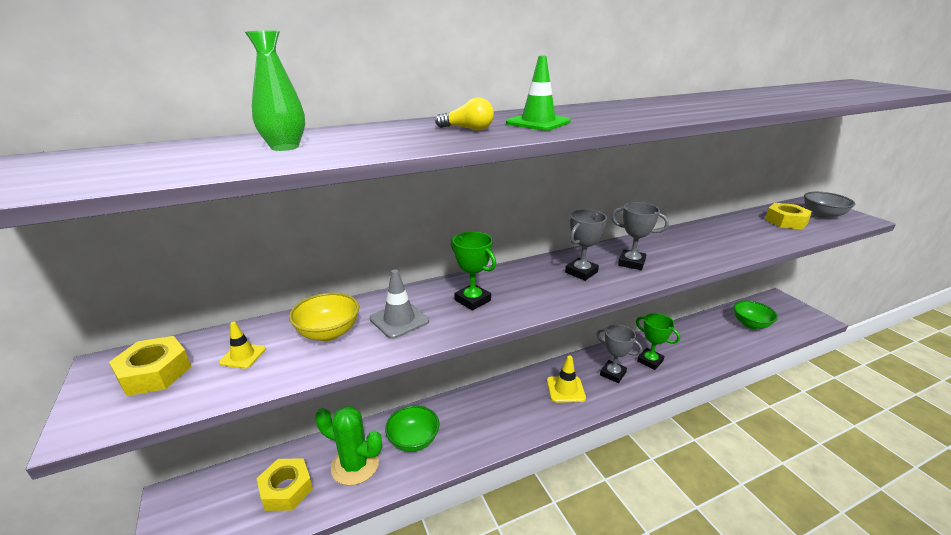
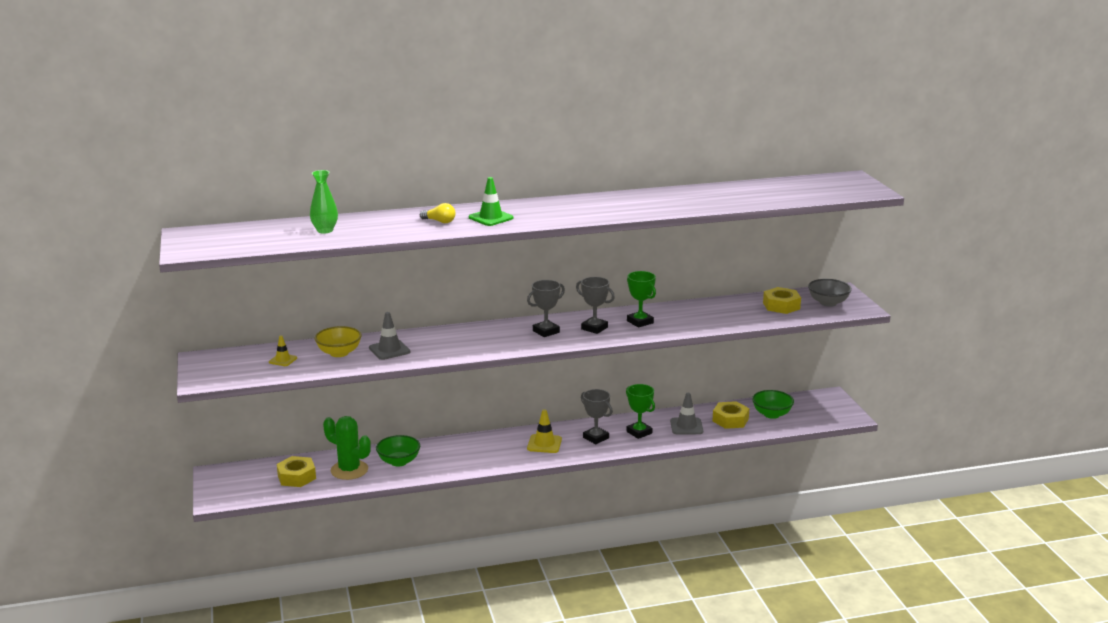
camera: 10 degrees right, 5 degrees down
yellow nut [109,336,191,396] -> yellow nut moved to [713,401,749,429]
green trophy [451,232,496,311] -> green trophy moved to [627,271,656,328]
none -> grey traffic cone [670,393,703,434]

